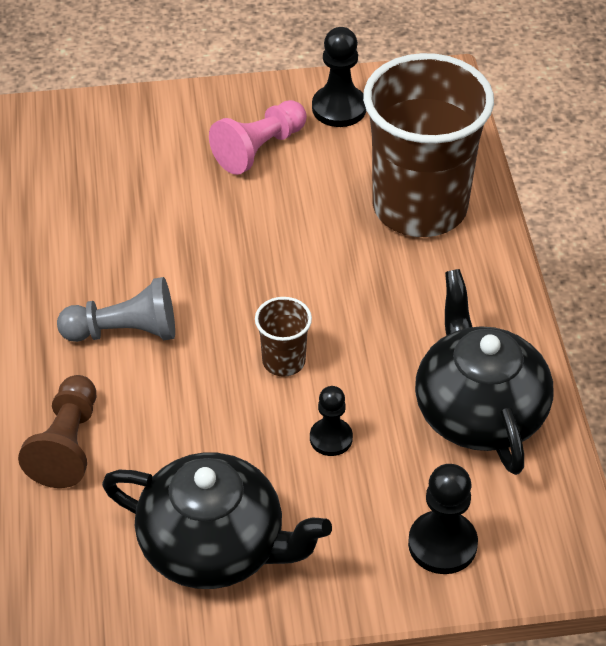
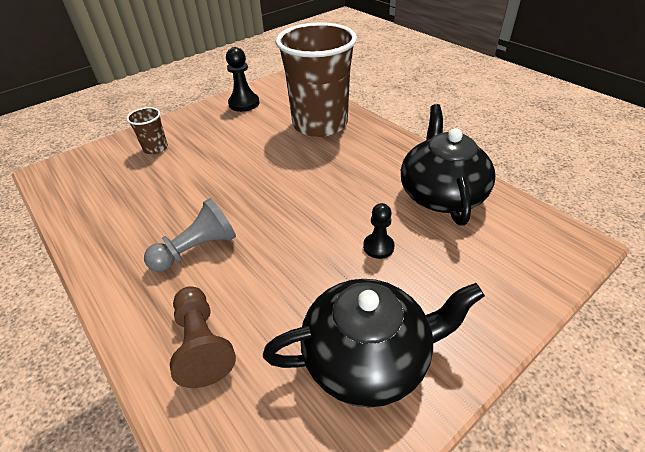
camera: 30 degrees left, 5 degrees down
pink pawn [209,100,307,175] -> none
brown cup [255,297,312,377] -> brown cup moved to [126,107,168,154]
black pawn [408,464,478,574] -> none
black teapot [415,269,553,475] -> black teapot turned 45 degrees clockwise [401,104,495,226]

